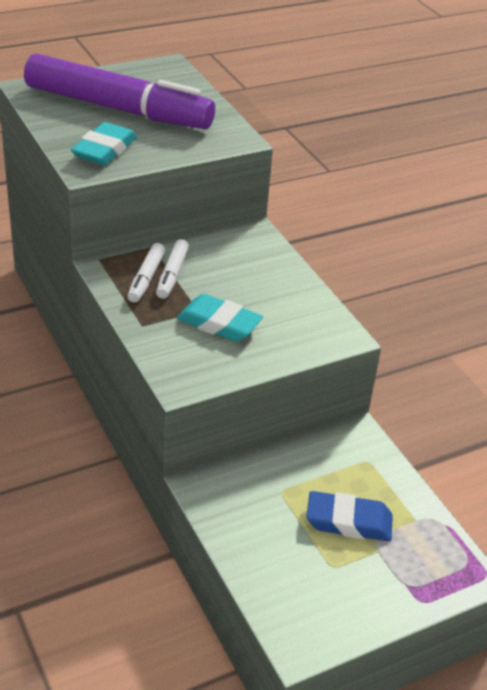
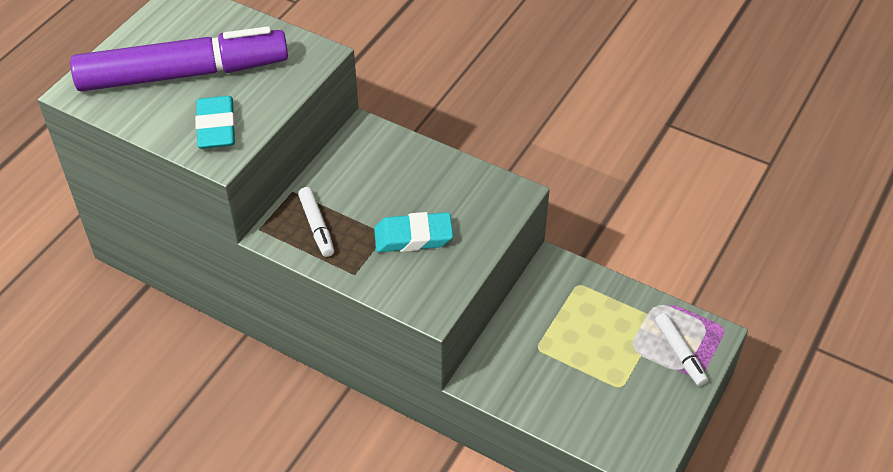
camera: 30 degrees left, 10 degrees up
white marker [156,239,189,299] -> white marker moved to [655,313,708,386]
blue eraser [307,491,393,542] -> none

